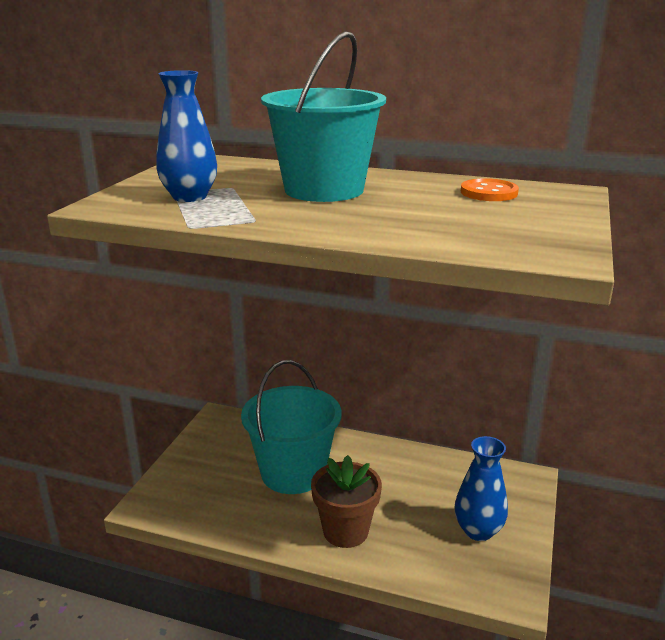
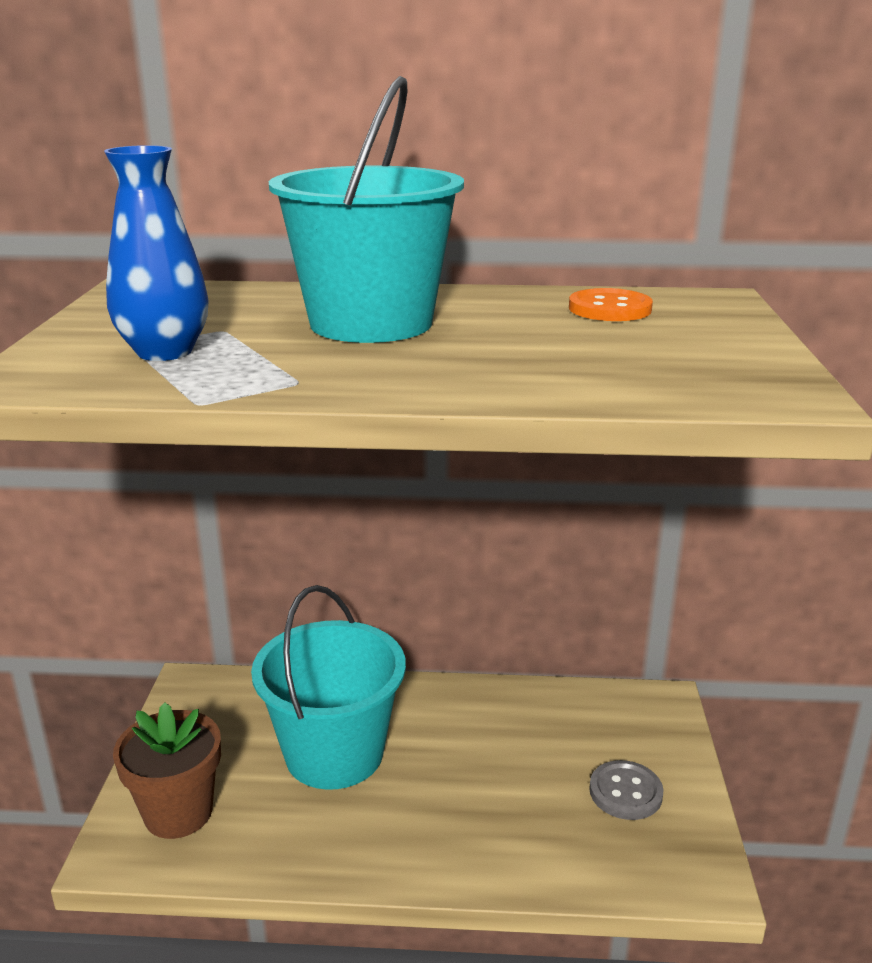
camera: 15 degrees left, 0 degrees up
brown flower pot [311,455,382,548] -> brown flower pot moved to [113,702,221,839]
blue vase [455,436,508,541] -> grey button [589,760,663,820]

